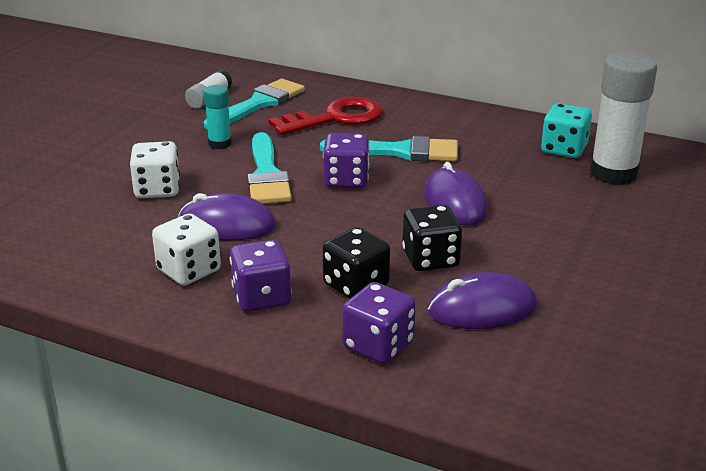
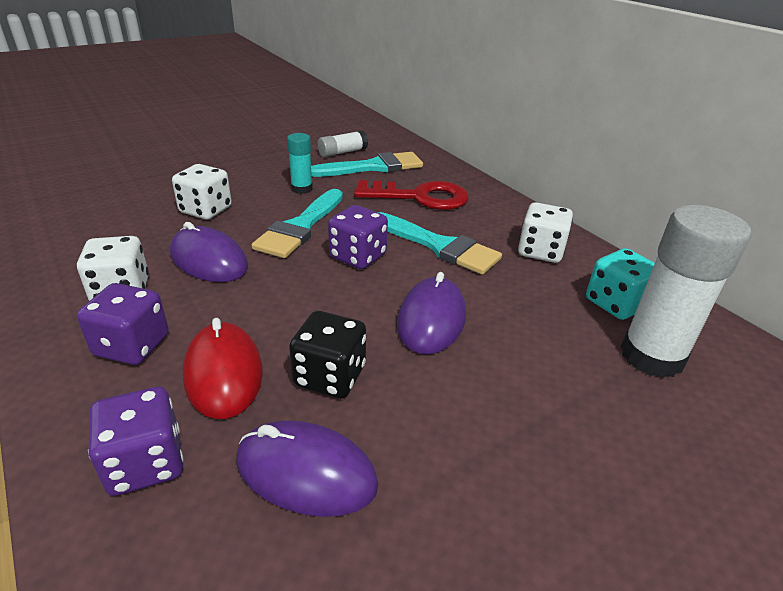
camera: 30 degrees right, 5 degrees up
black dice [323,227,390,299] -> red mouse [182,318,263,419]
none -> white dice [518,202,573,263]

